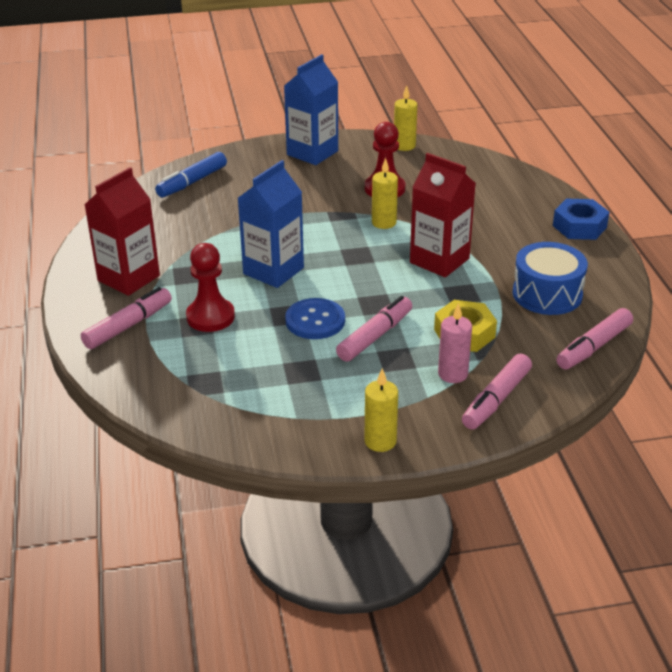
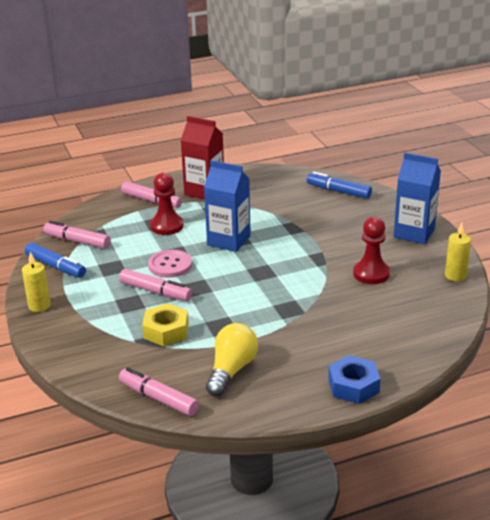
camera: 80 degrees right, 5 degrees down
blue button [285,298,345,339] -> pink button [148,250,192,278]
yellow candle [372,158,398,229] -> none
red carton [410,153,476,277] -> none
pink candle [438,303,472,383] -> none
pink marker [462,354,532,430] -> pink marker moved to [43,221,111,249]
blue drum [513,242,588,315] -> yellow light bulb [206,323,258,396]
none -> blue marker [25,243,86,278]

